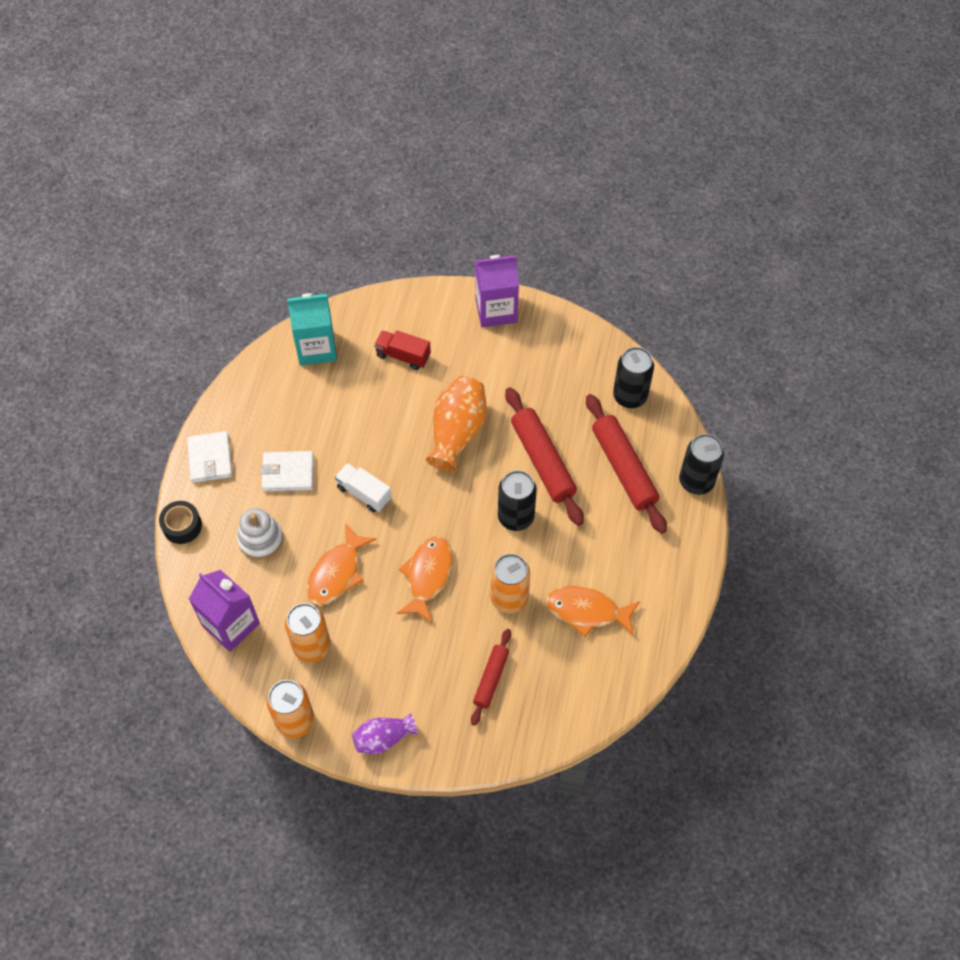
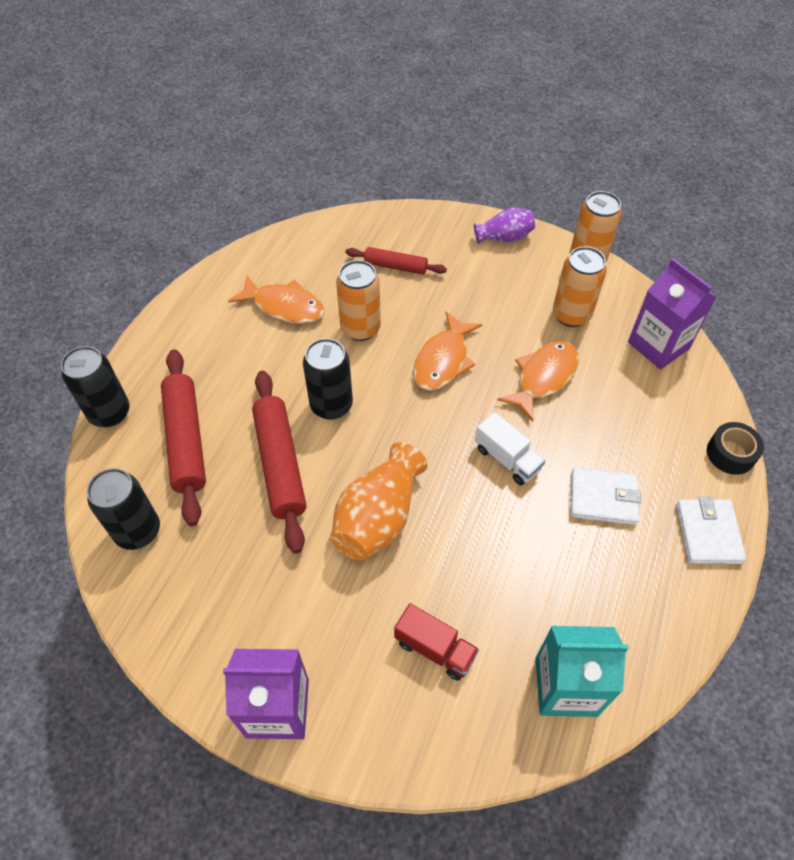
camera: 170 degrees left, 5 degrees down
white stacking toy [237,508,283,560] -> none
red rolling pin [471,629,511,726] -> red rolling pin turned 75 degrees clockwise [346,247,447,274]

